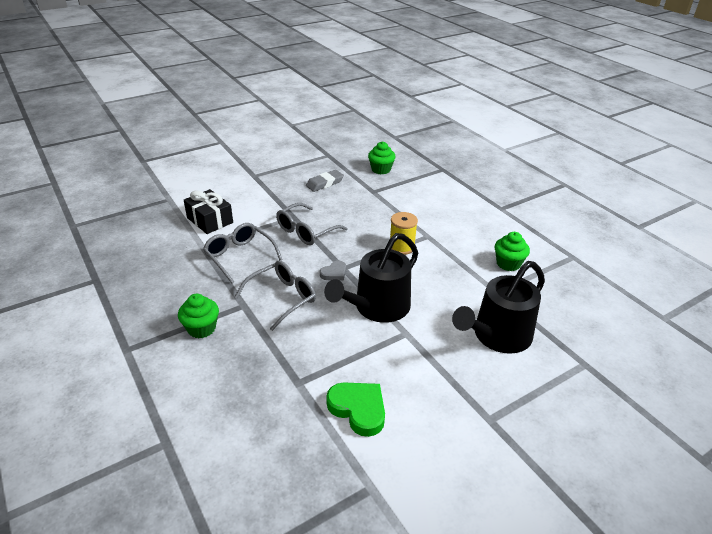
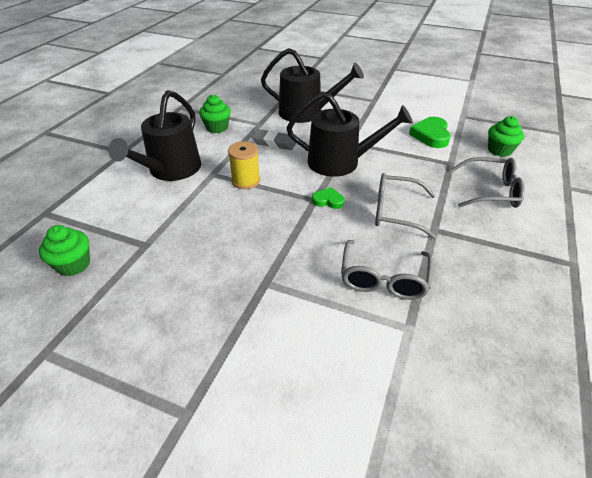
camera: 125 degrees left, 5 degrees up
green cupcake [178,294,219,338] -> green cupcake moved to [488,116,524,157]
black gift [184,189,233,234] -> none
grey glasses [276,203,347,245] -> grey glasses moved to [451,157,525,208]
grey eraser [306,170,344,192] -> grey eraser moved to [252,129,296,150]
grey heart [320,261,346,280] -> green heart [312,187,345,209]
none -> black watering can [108,90,201,181]

